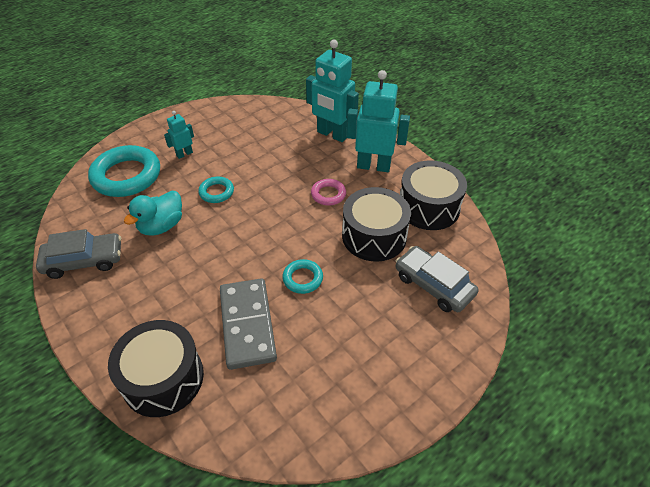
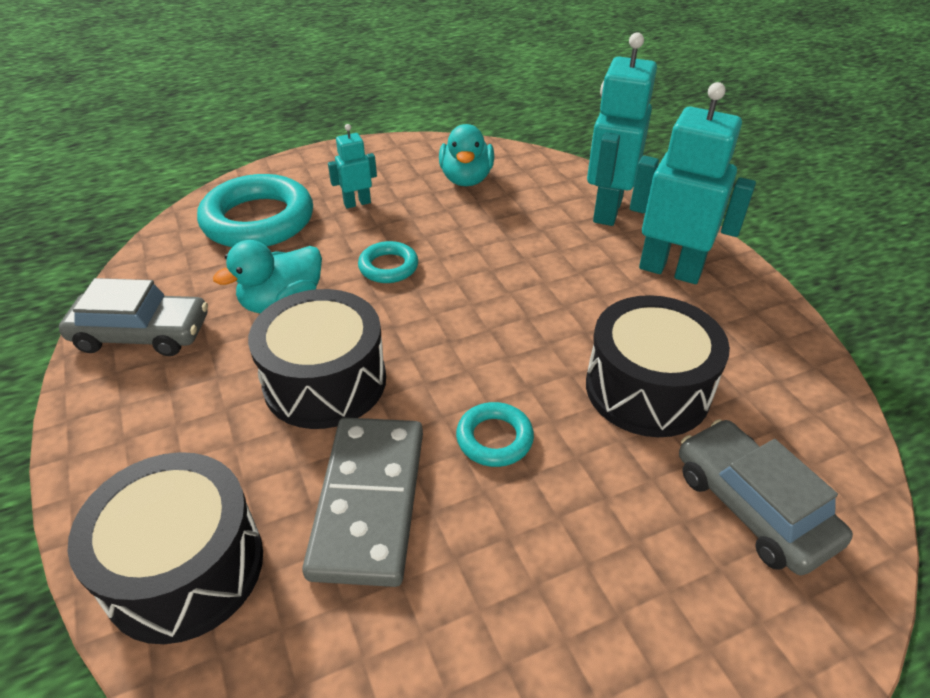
camera: 15 degrees right, 5 degrees down
turquoise robot [306,40,359,142] -> turquoise robot turned 60 degrees clockwise [587,32,657,226]
pink ring [311,179,346,206] -> none
black drum [400,160,467,230] -> black drum moved to [248,289,386,429]
none -> turquoise duck [439,124,494,186]

